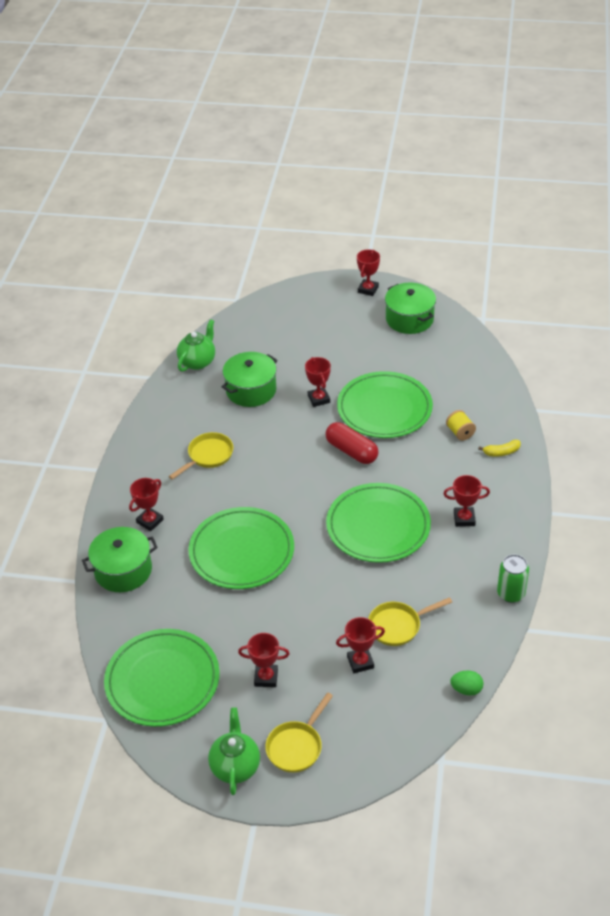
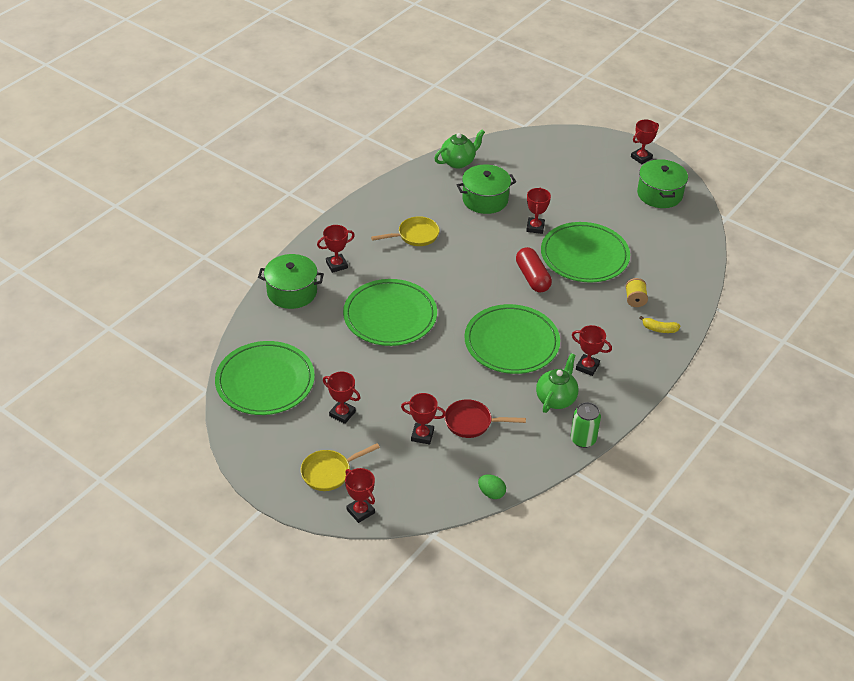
camera: 25 degrees right, 0 degrees up
green teapot [208,707,260,795] -> green teapot moved to [536,353,579,413]
yellow pan [368,597,452,646] -> red pan [444,399,526,438]
none -> red trophy [345,468,375,523]

